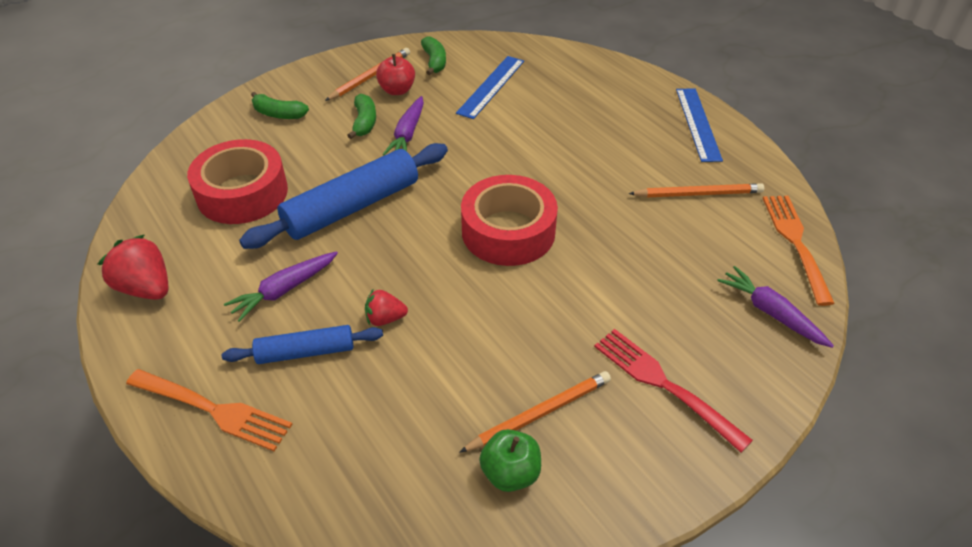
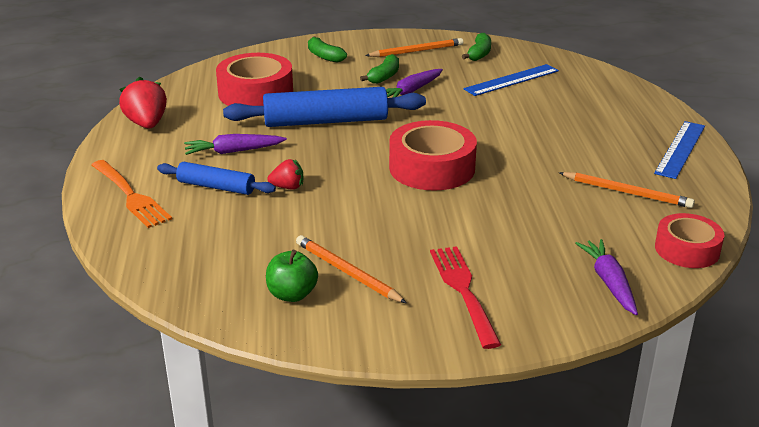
camera: 30 degrees right, 15 degrees down
red strawberry [365,290,408,326] -> red strawberry turned 150 degrees clockwise [267,159,303,189]
red apple [376,54,415,95] -> none
orange pencil [459,371,611,453] -> orange pencil turned 135 degrees counterclockwise [296,235,407,303]
orange fork [763,196,835,306] -> red tape [655,213,724,268]

